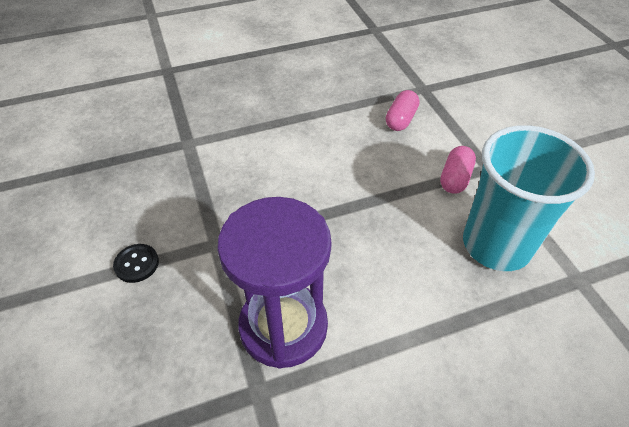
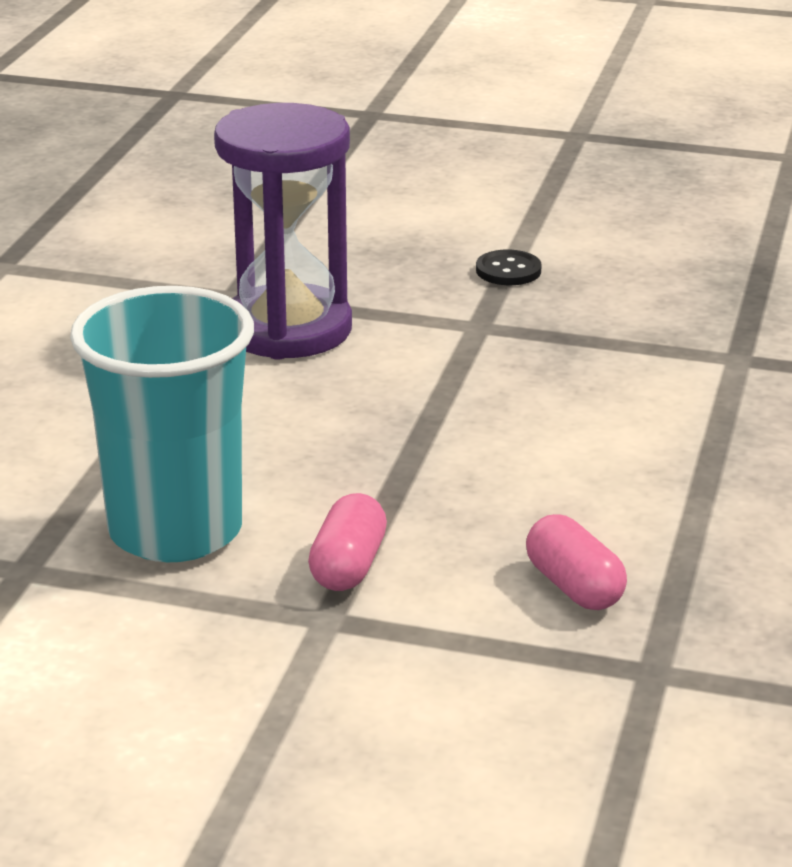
camera: 125 degrees right, 20 degrees down
pink capsule [440,146,476,194] -> pink capsule turned 45 degrees clockwise [308,493,387,591]

